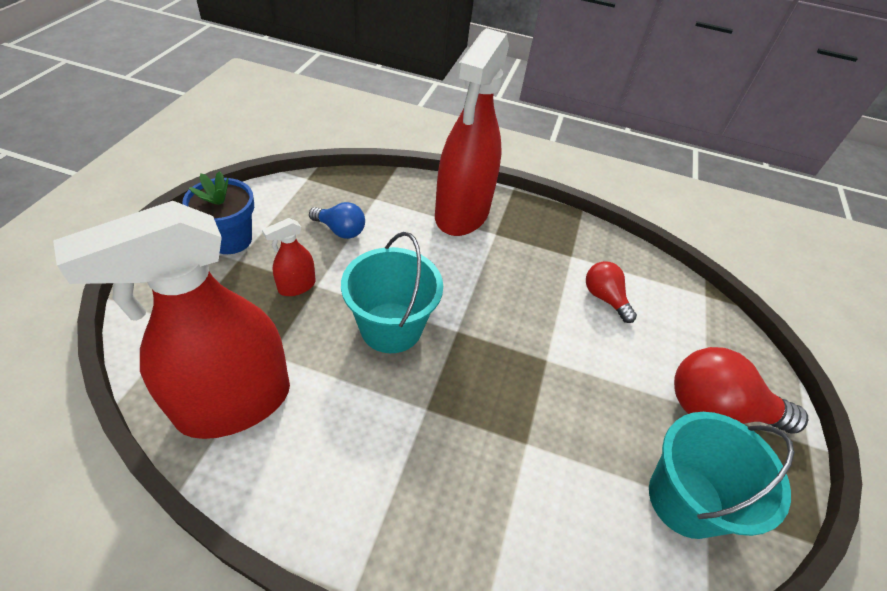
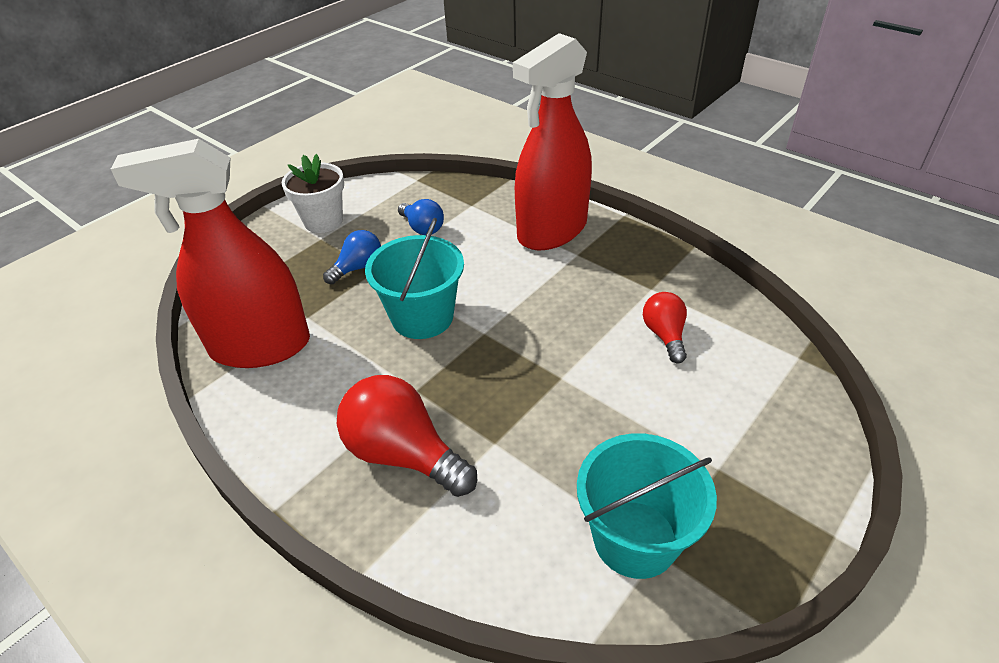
camera: 30 degrees right, 5 degrees down
blue flower pot [182,171,254,254] -> white flower pot [281,154,344,233]
red spray bottle [262,218,316,296] -> blue light bulb [323,230,381,284]
red light bulb [674,347,808,434] -> red light bulb moved to [337,375,477,497]

